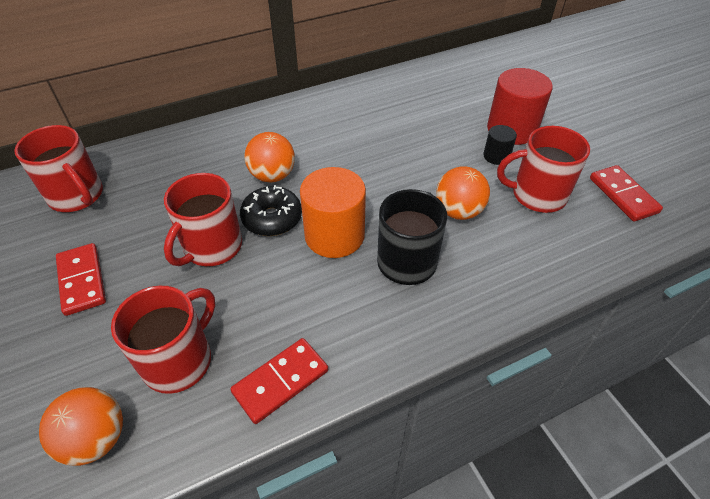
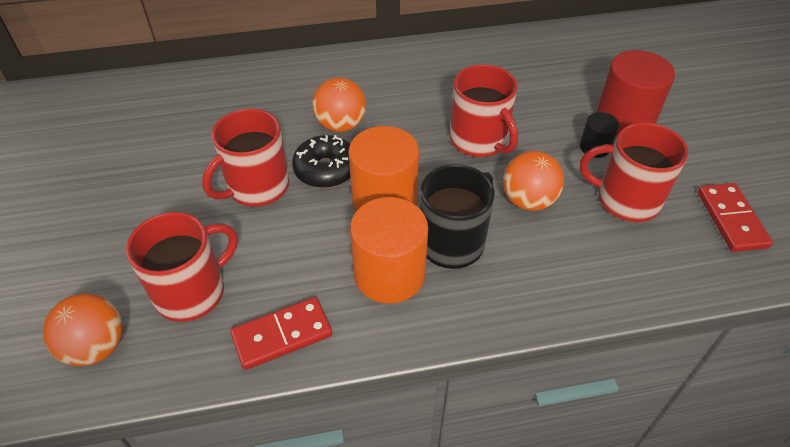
camera: 15 degrees right, 0 degrees up
red mug [14,125,103,212] -> red mug moved to [450,64,518,157]
red domino [56,243,106,316] -> none
none -> orange cylinder [350,197,428,304]

